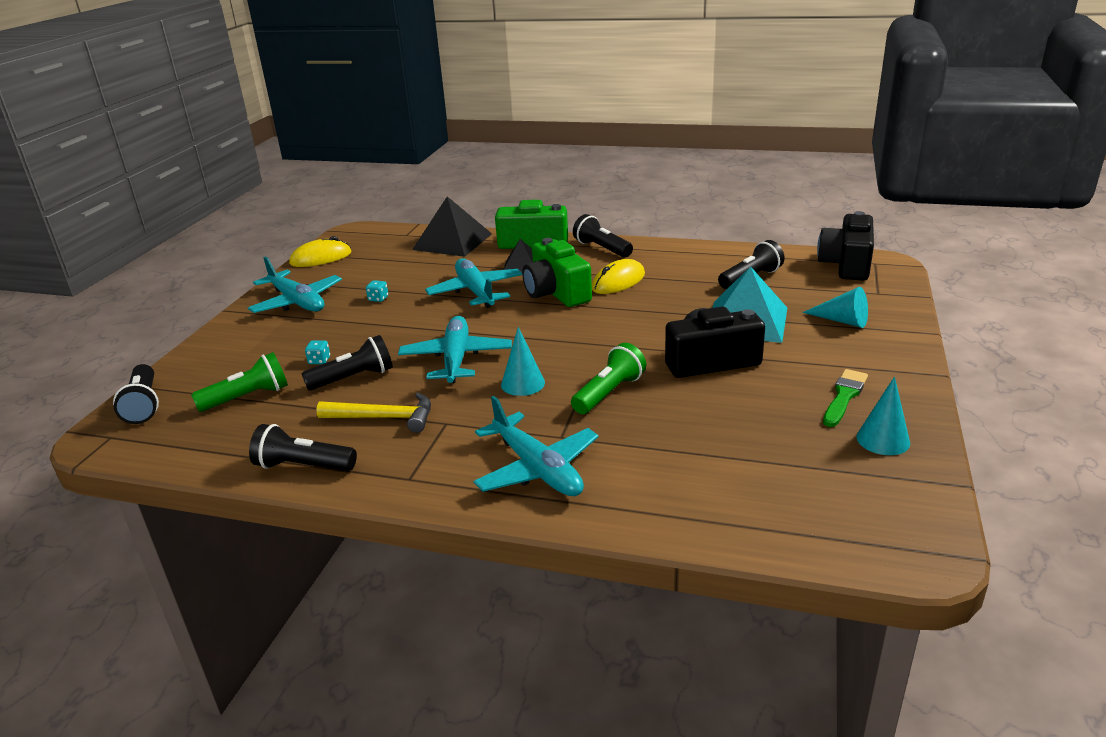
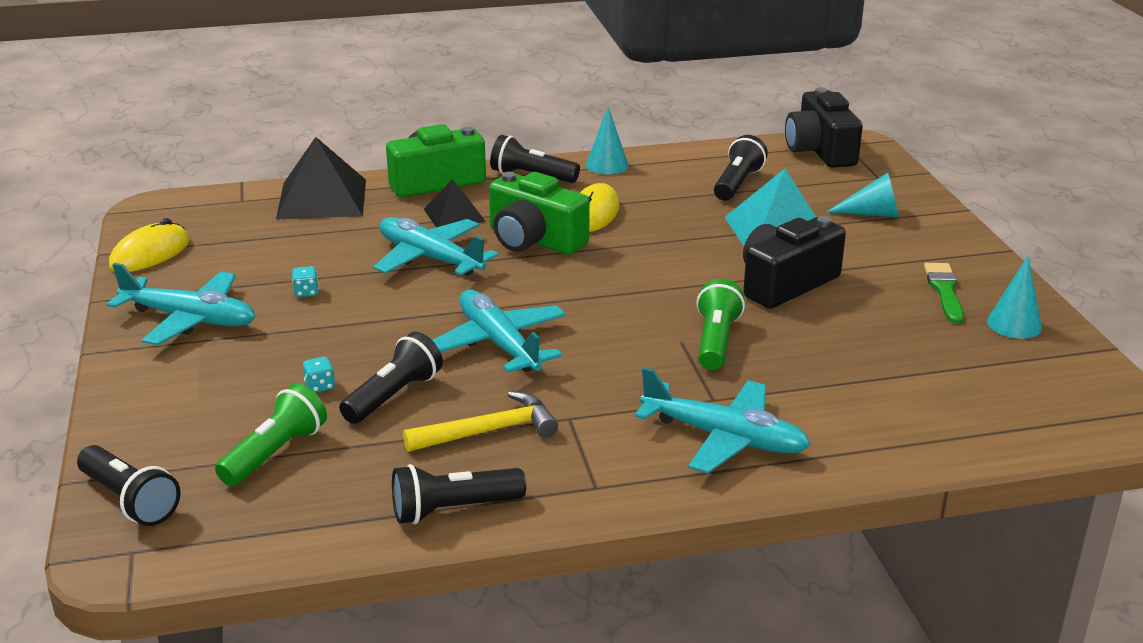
camera: 30 degrees left, 0 degrees up
turquoise cone [501,327,545,396] -> turquoise cone moved to [586,107,629,175]

